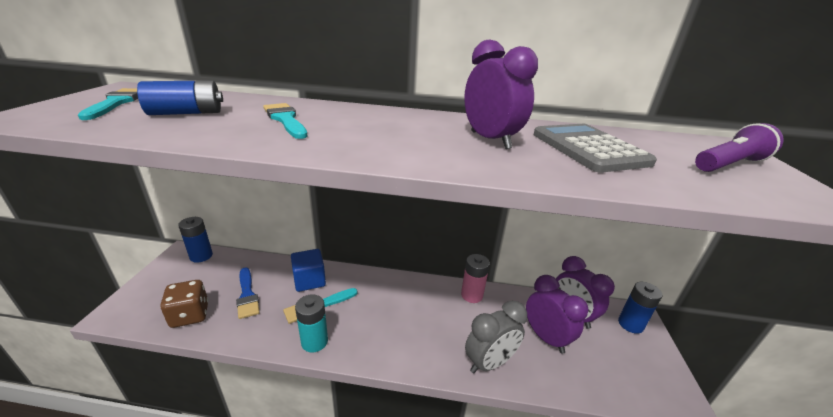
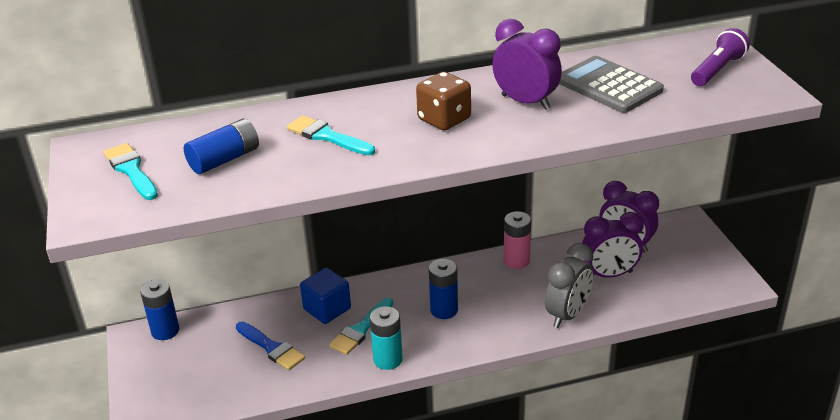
camera: 20 degrees left, 5 degrees up
brown dice [160,280,209,328] -> brown dice moved to [416,72,471,130]
purple clock [526,275,588,354] -> purple clock turned 135 degrees clockwise [582,212,644,278]
blue battery [618,282,662,334] -> blue battery moved to [429,259,458,319]

